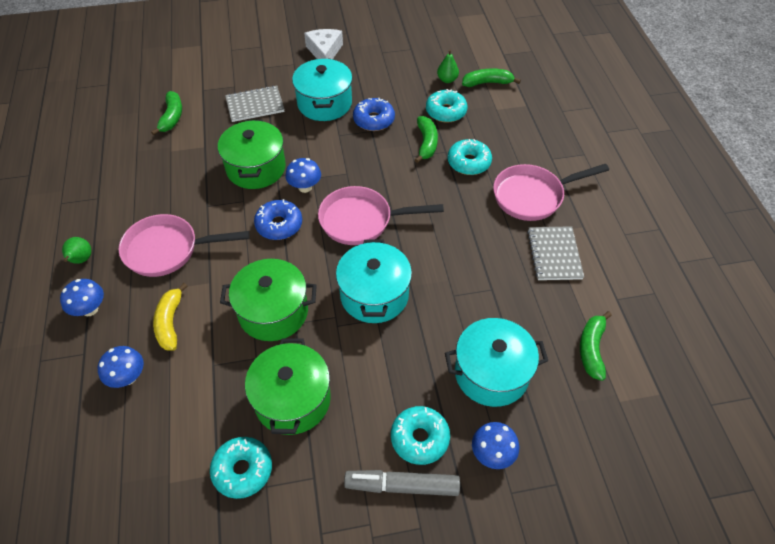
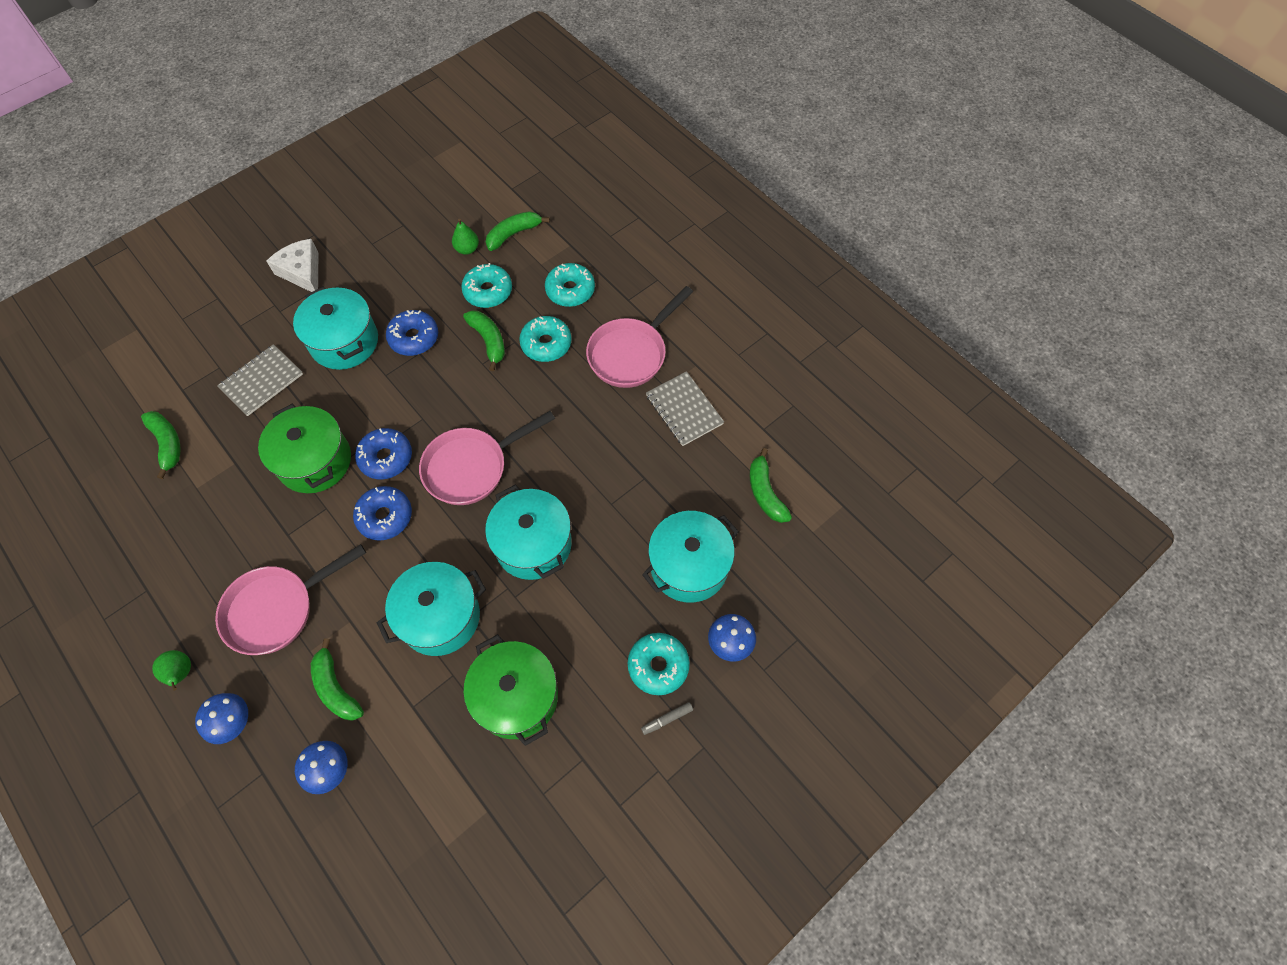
camera: 30 degrees left, 10 degrees up
yellow banana [153,283,187,351] -> green banana [311,638,364,721]
turquoise donut [210,437,272,499] -> turquoise donut moved to [545,263,595,307]
green pot [220,259,317,341] -> turquoise pot [377,562,486,656]
blue mushroom [285,158,321,193] -> blue donut [355,428,412,480]
grey marker [344,470,460,496] -> grey marker [641,702,693,735], size x0.47

